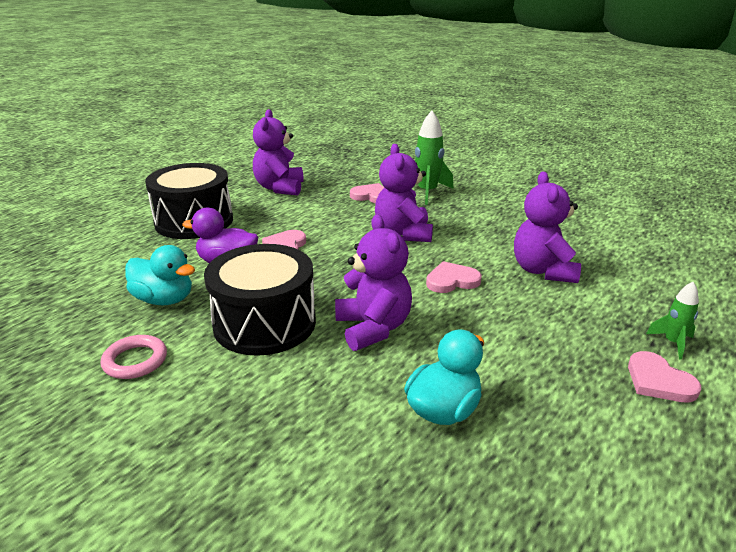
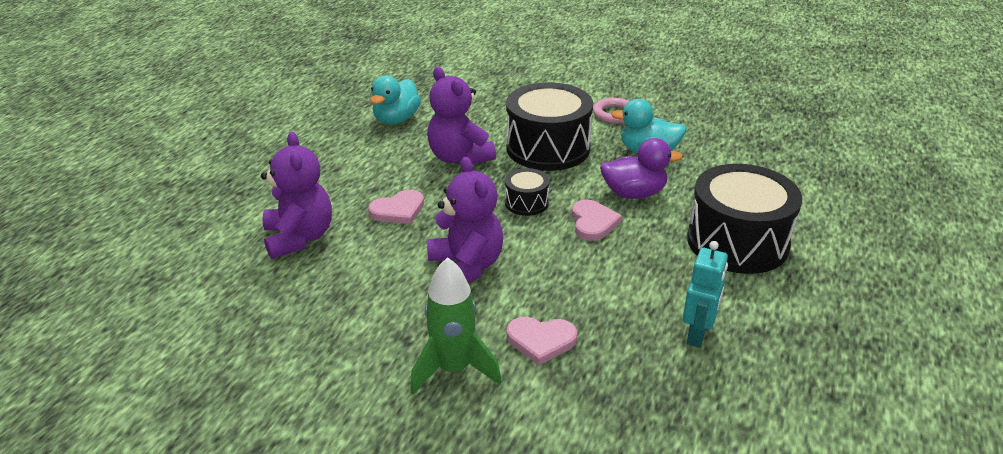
camera: 165 degrees right, 5 degrees up
purple teddy bear [253,109,304,196] -> turquoise robot [683,241,728,348]
pink heart [628,351,701,402] -> none
green rocket [646,282,699,360] -> none
none -> black drum [505,168,550,216]

